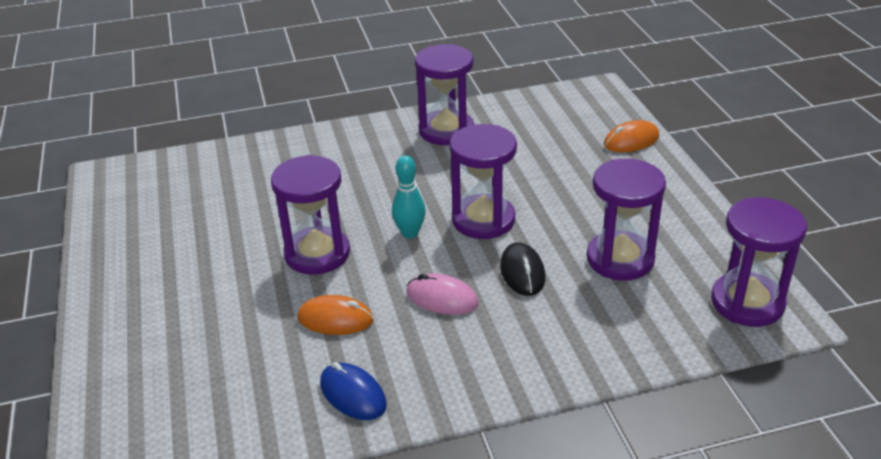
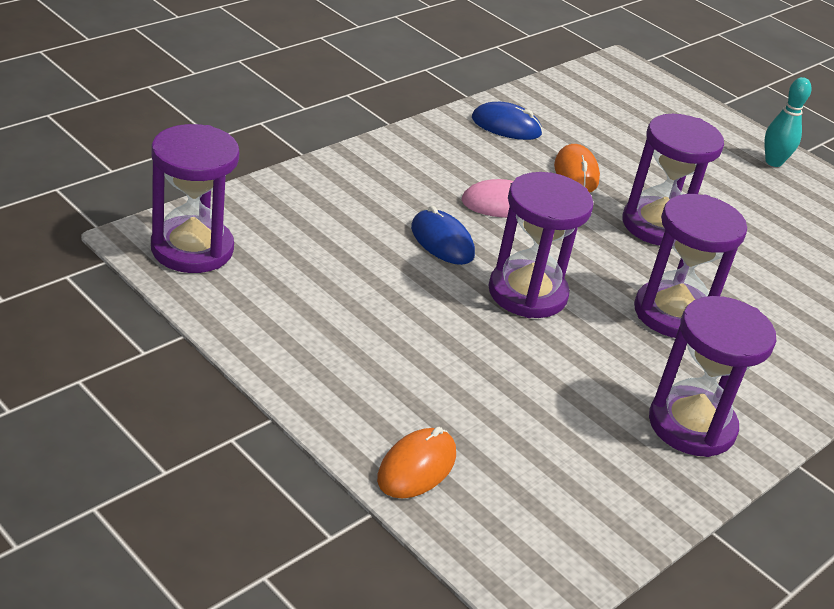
camera: 145 degrees right, 0 degrees up
orange mouse [297,295,374,335] -> orange mouse turned 75 degrees counterclockwise [554,144,600,193]
turquoise bowling pin [392,155,426,238] -> turquoise bowling pin moved to [764,77,812,167]
black mouse [500,242,545,296] -> blue mouse [411,206,475,265]
purple hourglass [587,159,666,280] -> purple hourglass moved to [634,194,747,338]

